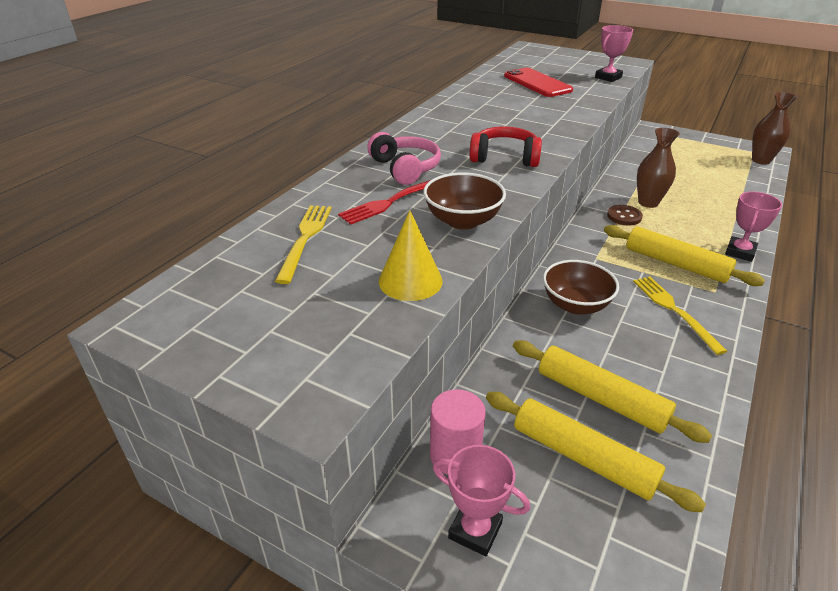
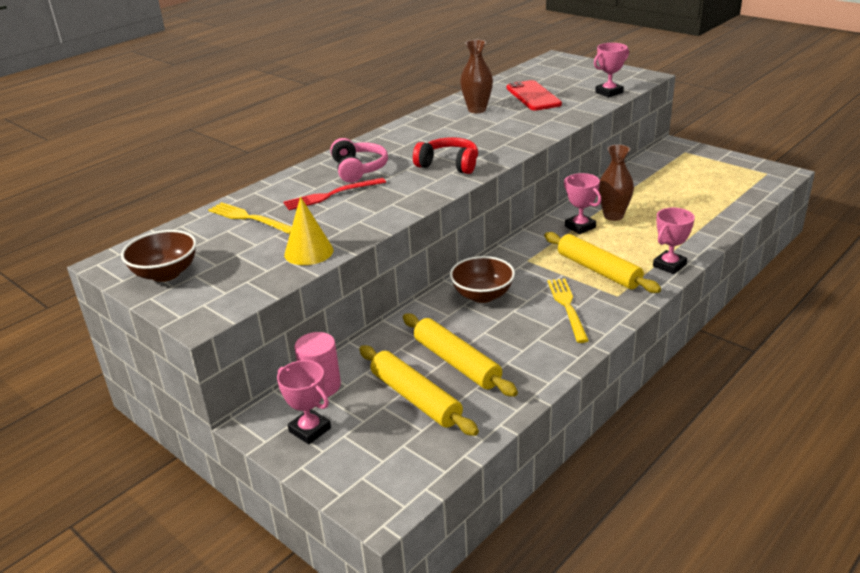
camera: 15 degrees right, 5 degrees down
yellow fork [275,205,332,284] -> yellow fork turned 75 degrees counterclockwise [208,202,292,234]
brown bowl [423,173,506,230] -> brown bowl moved to [121,230,197,282]
brown button [607,205,643,226] -> pink trophy [564,173,601,234]
brown vase [752,92,797,165] -> brown vase moved to [460,40,493,113]

